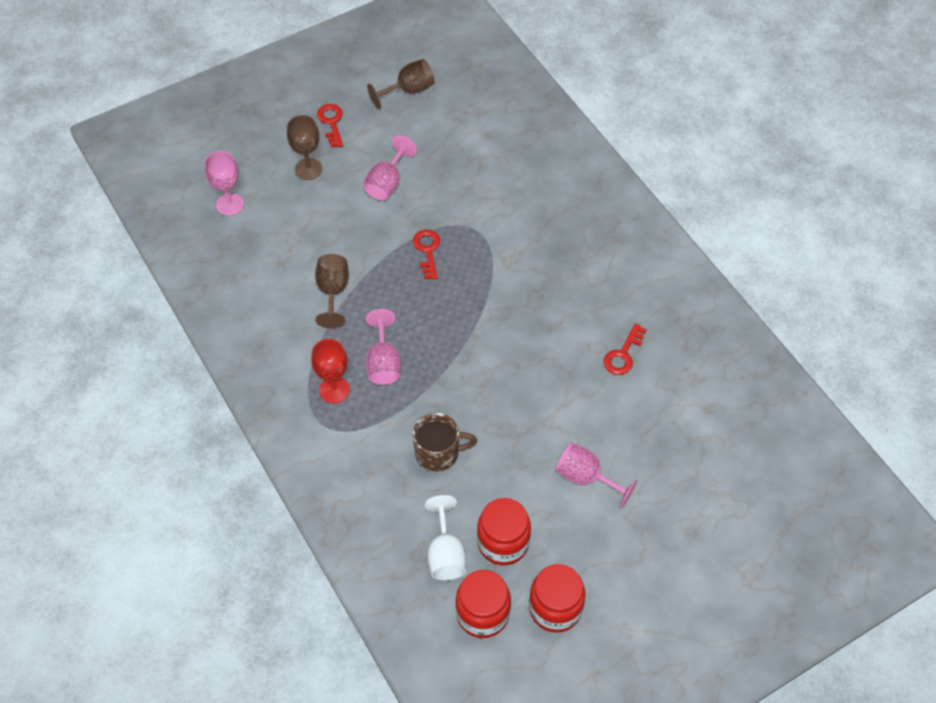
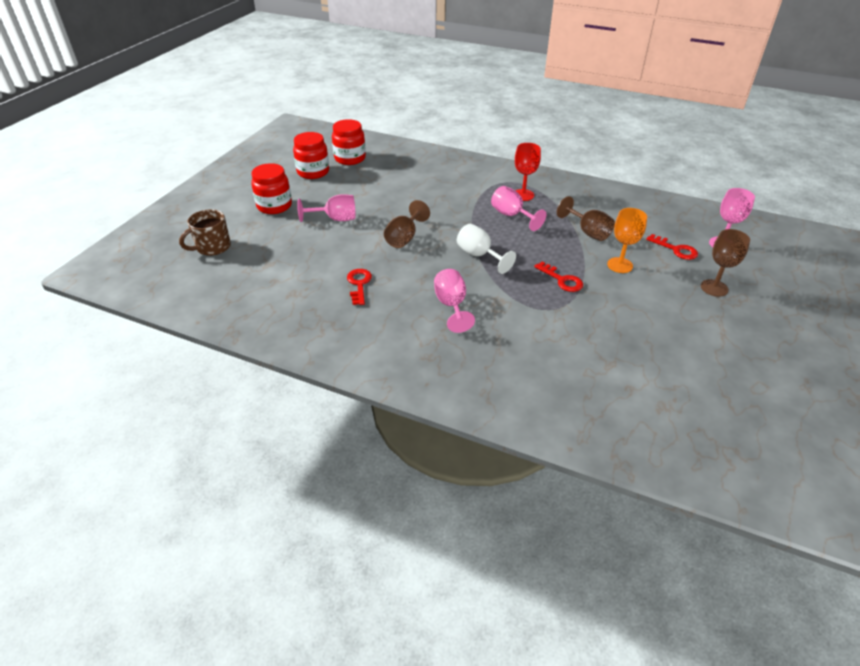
camera: 145 degrees right, 15 degrees down
red key [317,104,343,148] -> red key moved to [646,234,698,260]
pink goblet [363,135,417,200] -> pink goblet moved to [434,269,475,333]
brown goblet [367,59,435,109] -> brown goblet moved to [384,200,430,248]
brown mug [413,413,477,471] -> brown mug moved to [179,209,231,256]
white goblet [425,495,466,580] -> white goblet moved to [457,224,516,274]
red jar [477,498,531,565] -> red jar moved to [251,163,292,214]
none -> orange goblet [607,208,647,273]

